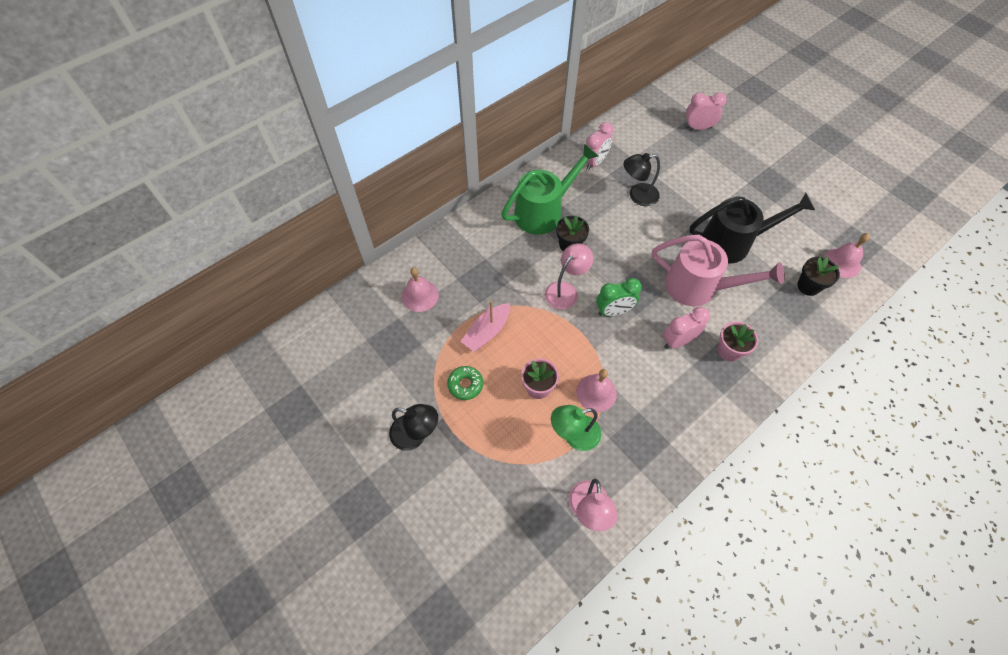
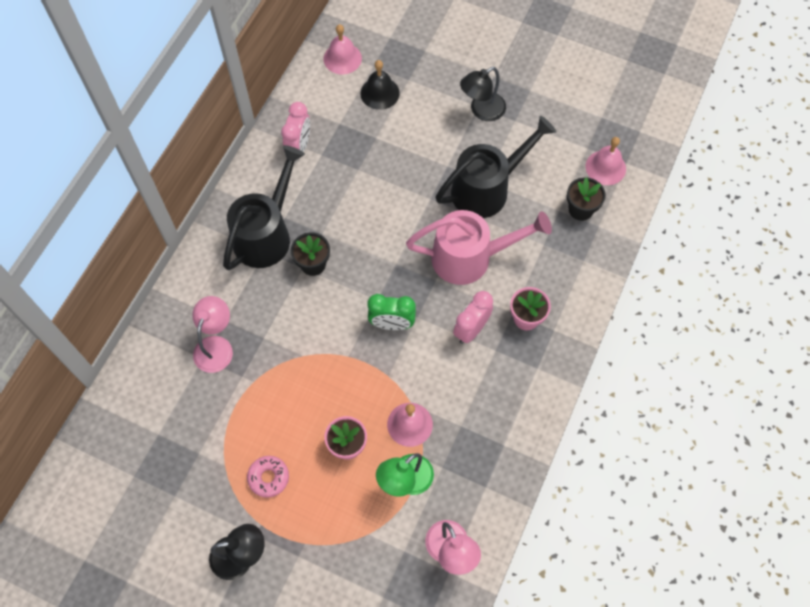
camera: 25 degrees left, 5 degrees up
pink bell [402,267,439,312] -> pink bell moved to [324,24,362,74]
green donut [447,366,483,400] -> pink donut [247,456,289,498]
pink boat [460,301,510,352] -> none
green watering can [501,144,599,235] -> black watering can [223,145,305,270]
pink lamp [545,243,593,309] -> pink lamp moved to [192,296,233,373]
green clock [596,278,642,316] -> green clock turned 45 degrees clockwise [367,294,416,330]
black lamp [624,153,660,206] -> black lamp moved to [460,67,506,121]
pink clock [685,92,726,130] -> none
none -> black bell [360,60,400,110]

